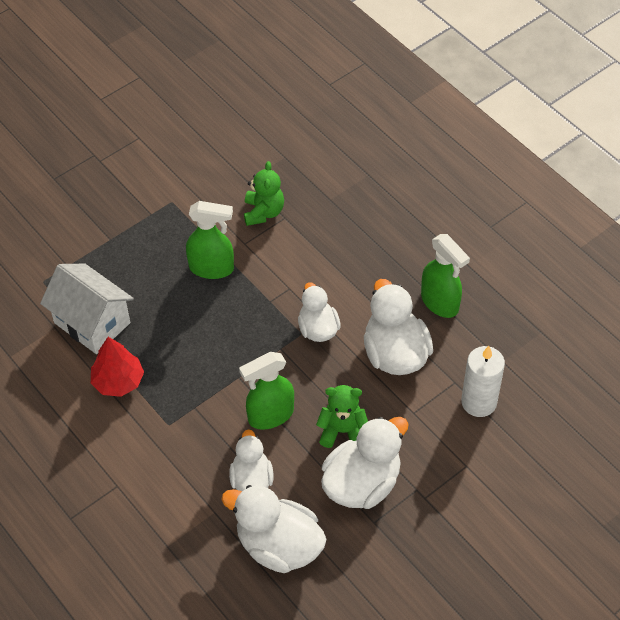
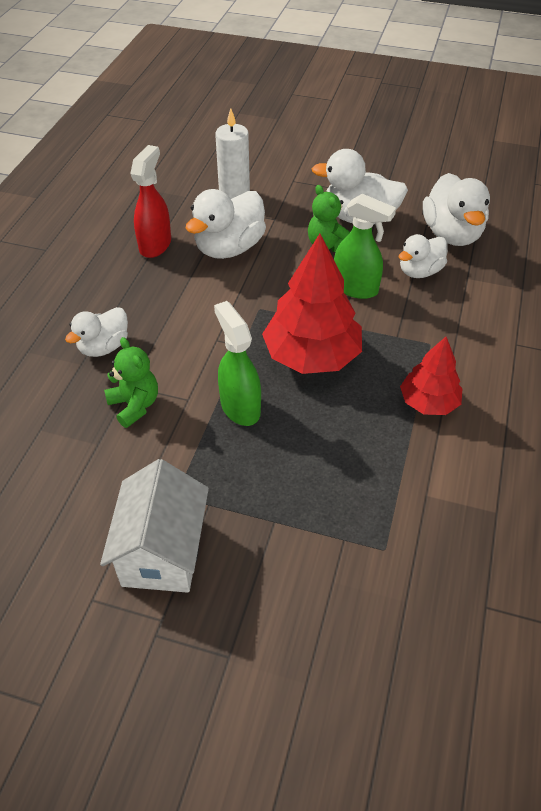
camera: 125 degrees left, 5 degrees down
white house [40,264,134,354] -> white house moved to [100,459,209,593]
green teddy bear [244,161,284,226] -> green teddy bear turned 90 degrees clockwise [104,337,158,428]
white duck [298,282,341,342] -> white duck moved to [65,307,128,357]
green spray bottle [421,234,470,318] -> red spray bottle [130,145,171,258]
none -> red tree [262,234,362,374]

